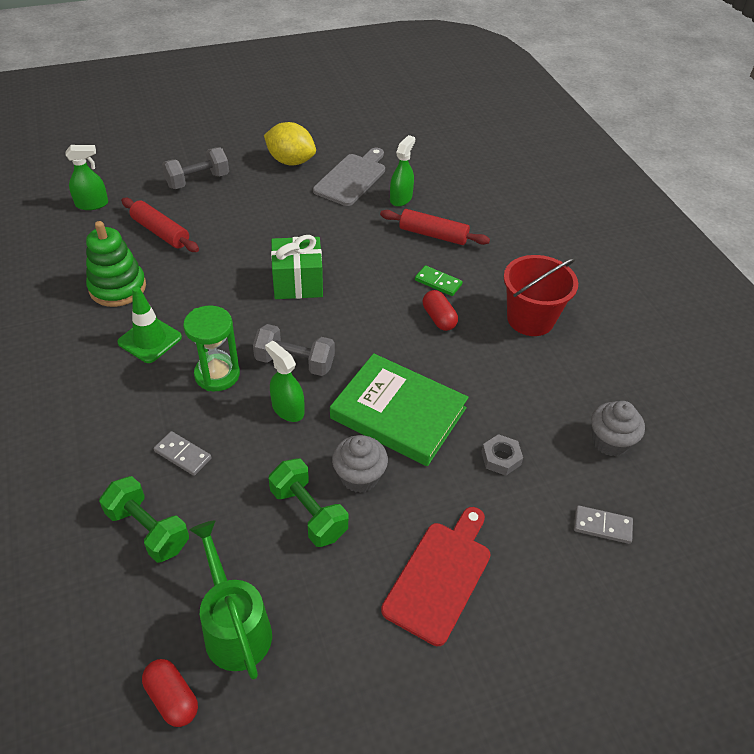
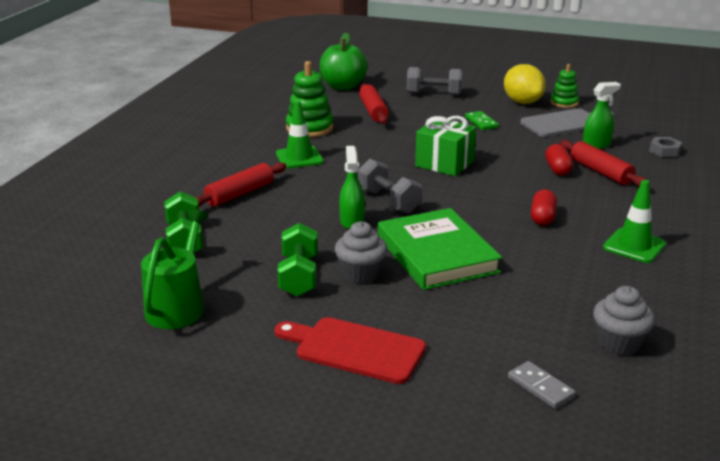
camera: 40 degrees right, 20 degrees down
green spray bottle [65,145,108,210] -> green apple [320,33,368,90]
red capsule [142,659,198,727] -> red capsule moved to [545,144,573,176]
grey domino [154,431,211,476] -> none
green hourglass [183,306,240,391] -> none
red cutting board [381,507,491,646] -> red cutting board turned 135 degrees counterclockwise [274,317,426,384]
green domino [415,265,463,296] -> green domino moved to [465,111,499,130]
grey nut [481,434,523,476] -> grey nut moved to [649,137,682,157]
red bucket [504,255,578,336] -> green traffic cone [603,180,666,263]
none -> red rolling pin [196,162,287,207]
none -> green stacking toy [550,64,579,108]

